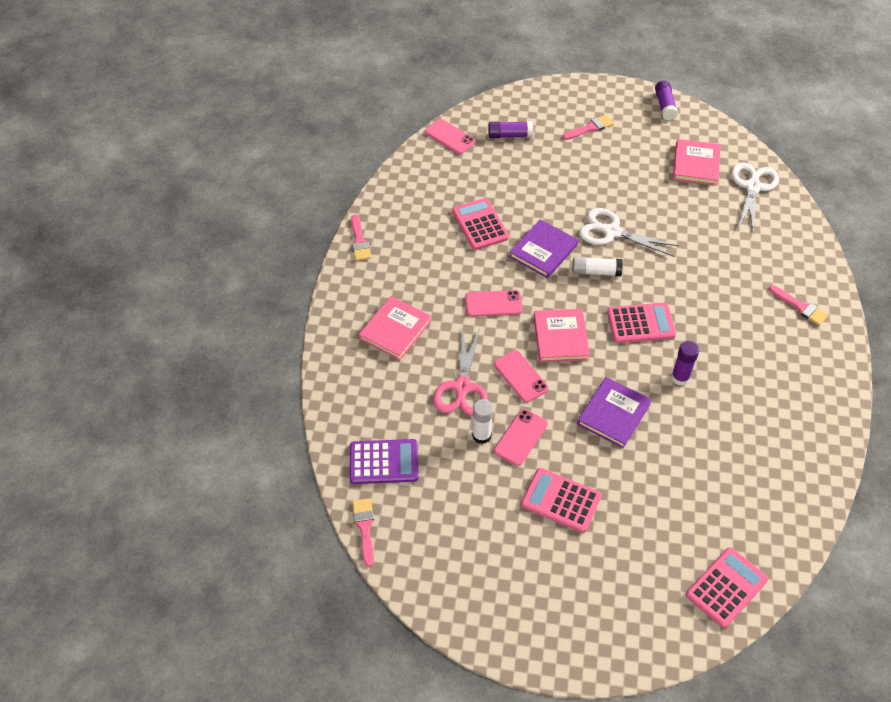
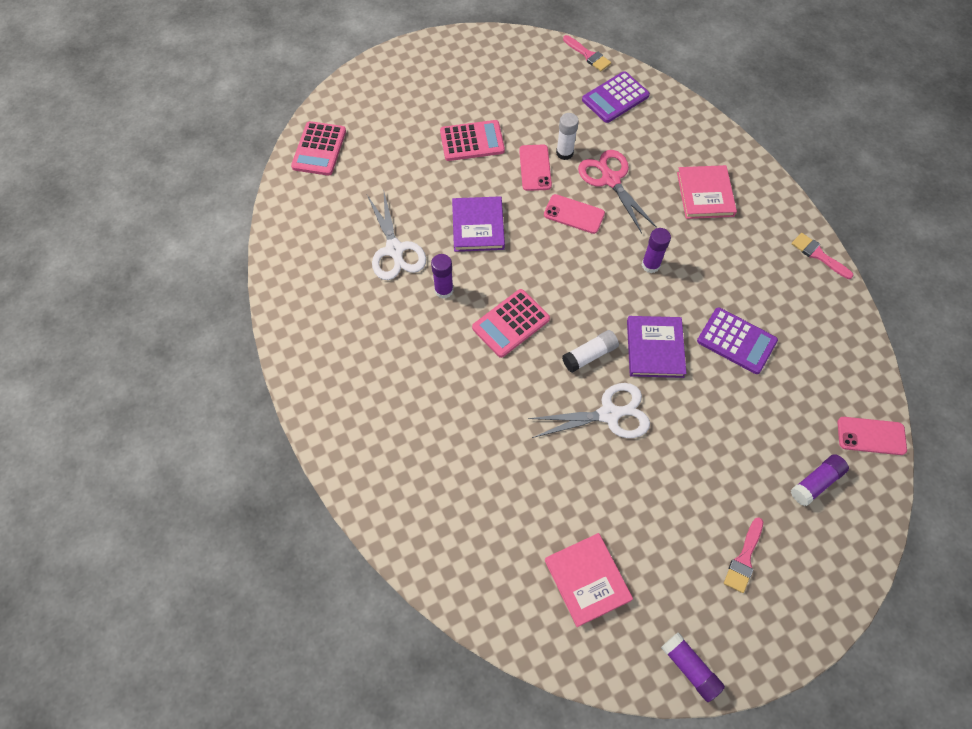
camera: 145 degrees right, 10 degrees up
pink calculator [452,198,509,250] -> purple calculator [697,307,778,374]
pink phone [465,290,522,317] -> purple glue stick [642,228,671,273]
pink book [533,309,590,362] -> none
white scissors [731,162,779,234] -> white scissors moved to [367,192,426,280]
pink brush [769,285,828,326] -> none

